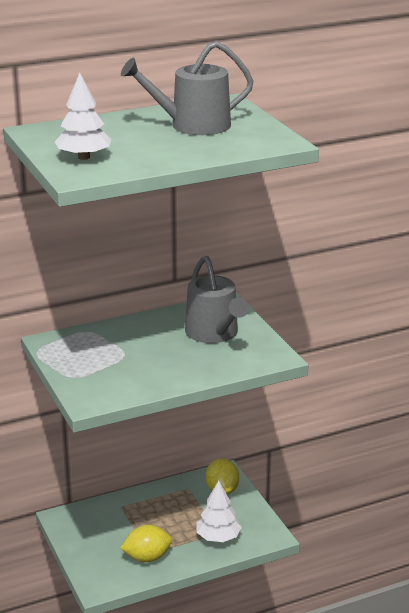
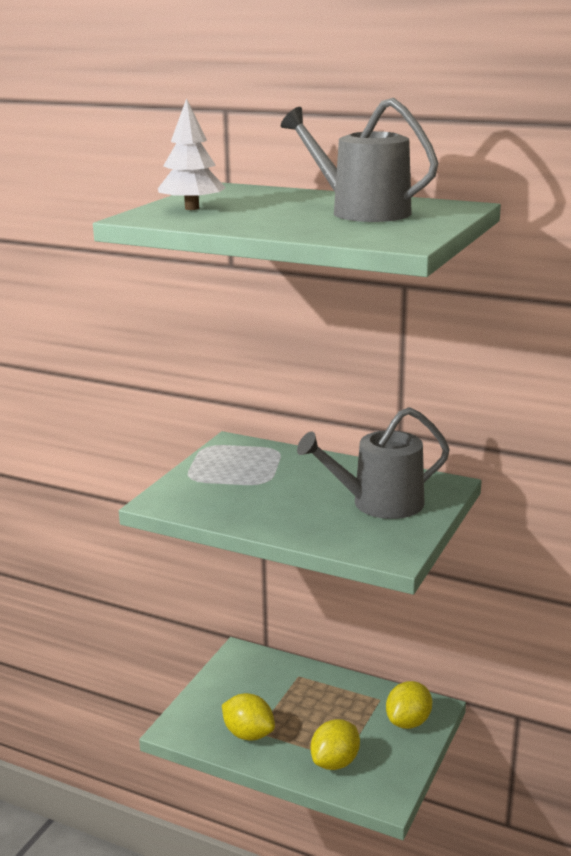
camera: 50 degrees right, 5 degrees down
grey watering can [185,256,248,343] -> grey watering can turned 45 degrees clockwise [297,407,450,519]
white tree [196,481,242,542] -> yellow lemon [311,719,360,770]

